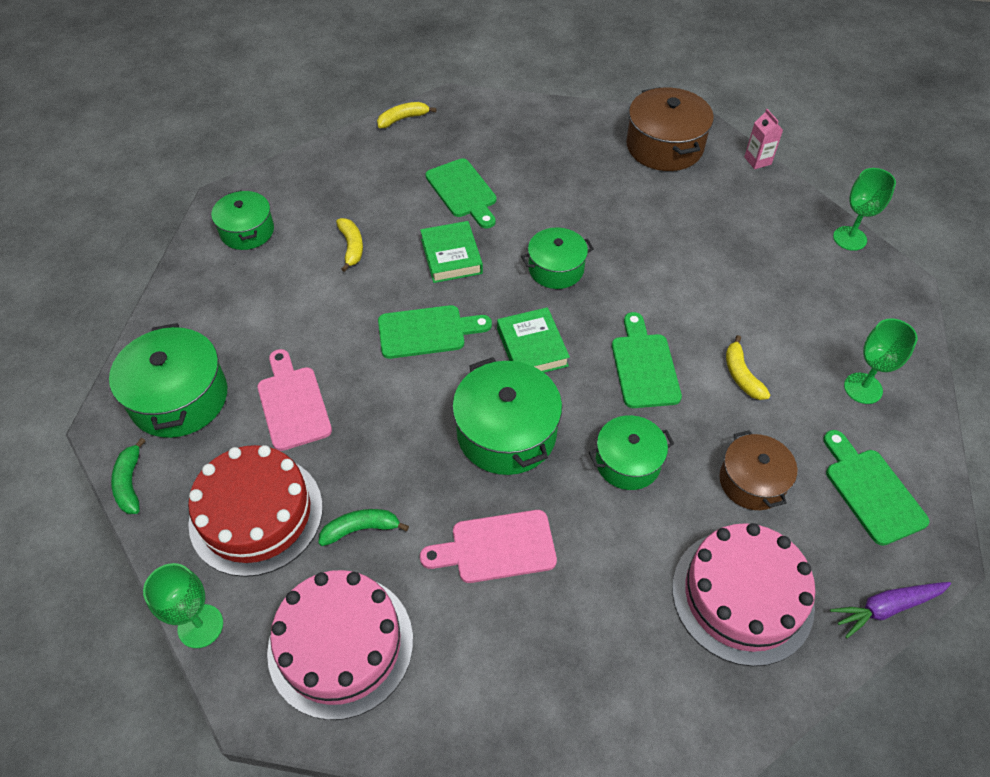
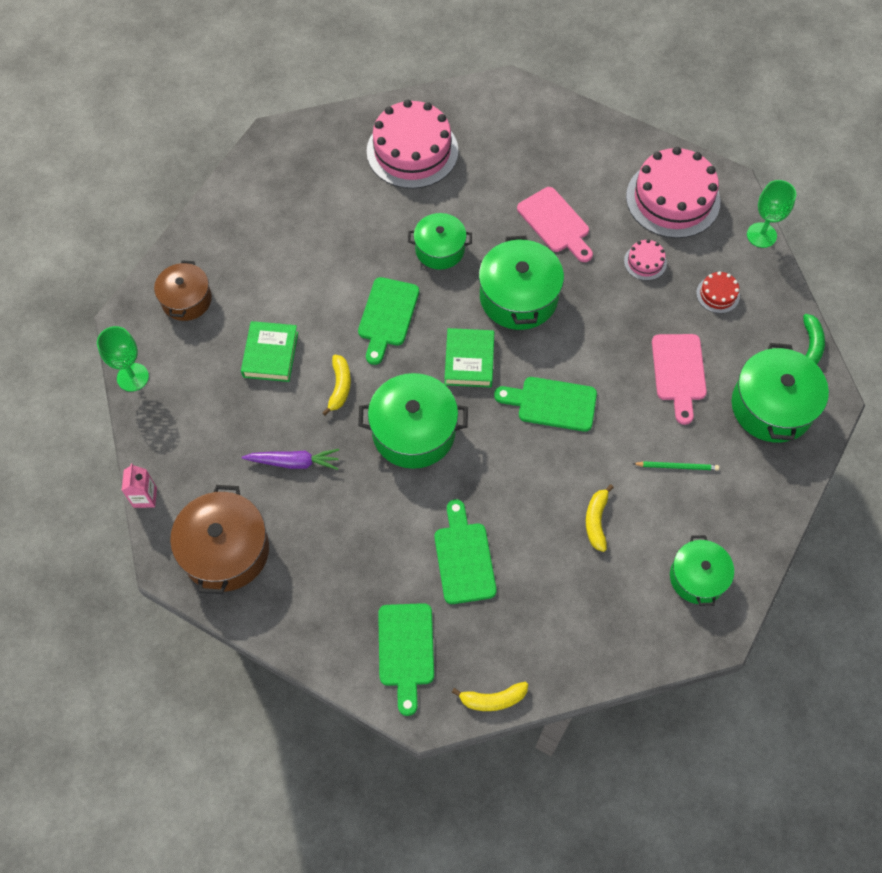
camera: 160 degrees left, 10 degrees up
red cake [188,445,323,577] -> red cake [696,271,740,313], size x0.44
green banana [318,509,409,546] -> pink cake [624,239,667,281]
green book [420,221,483,283] -> green book moved to [241,321,298,382]
pink cutting board [420,510,557,583] -> pink cutting board turned 45 degrees clockwise [517,187,593,262]
green pot [521,228,594,289] -> green pot [358,373,468,469], size x1.56
brown pot [719,430,797,510] -> brown pot moved to [154,260,212,321]
yellow banana [726,335,770,400] -> yellow banana moved to [322,355,351,416]
green cutting board [823,430,930,546] -> green cutting board moved to [378,603,434,716]
purple carrot [830,582,951,638] -> purple carrot moved to [242,449,339,470]
green goblet [844,318,918,404] -> none
none -> green pencil [633,461,719,470]

